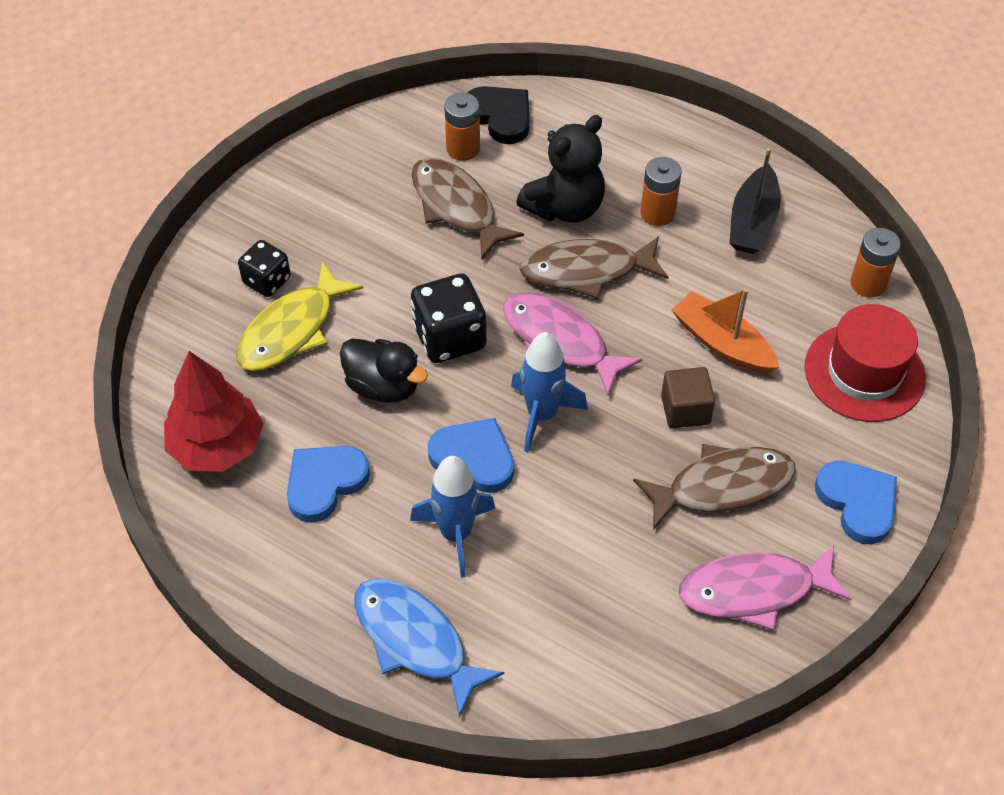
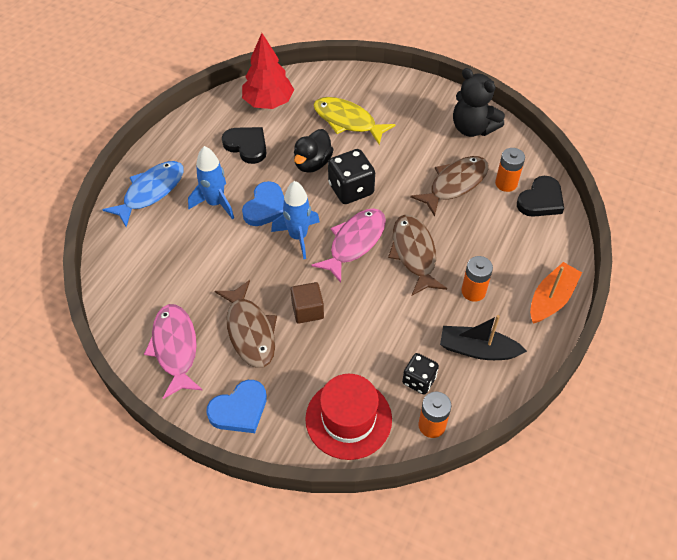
camera: 85 degrees right, 0 degrees up
black dice [238,240,291,297] -> black dice moved to [402,353,439,394]
blue heart [287,446,370,523] -> black heart [222,127,266,164]
black teddy bear [516,115,605,223] -> black teddy bear moved to [453,68,505,137]
orange boat [672,288,779,374] -> orange boat moved to [530,262,582,324]

